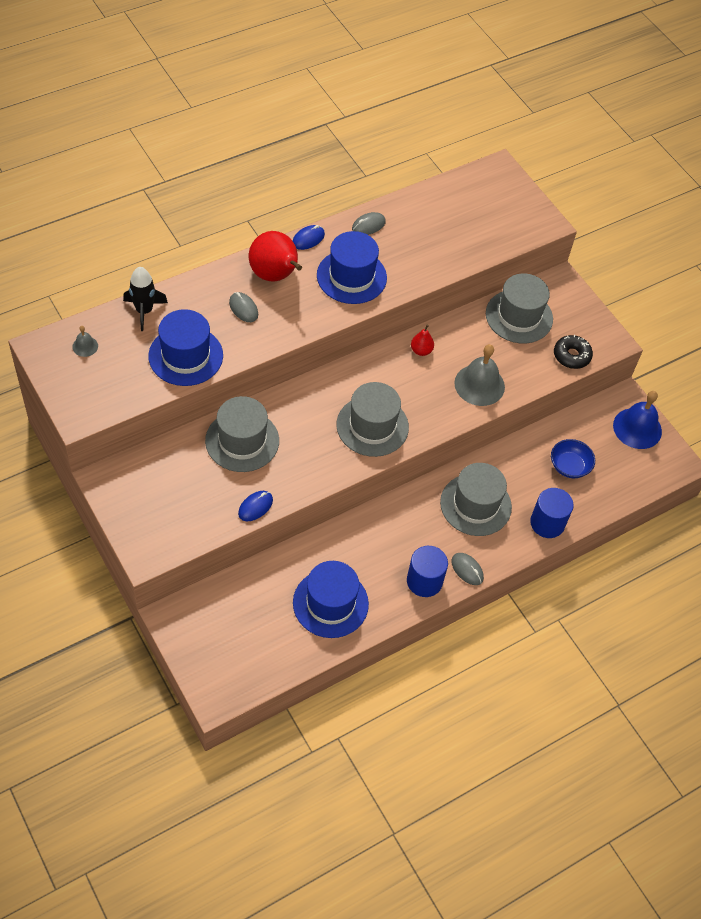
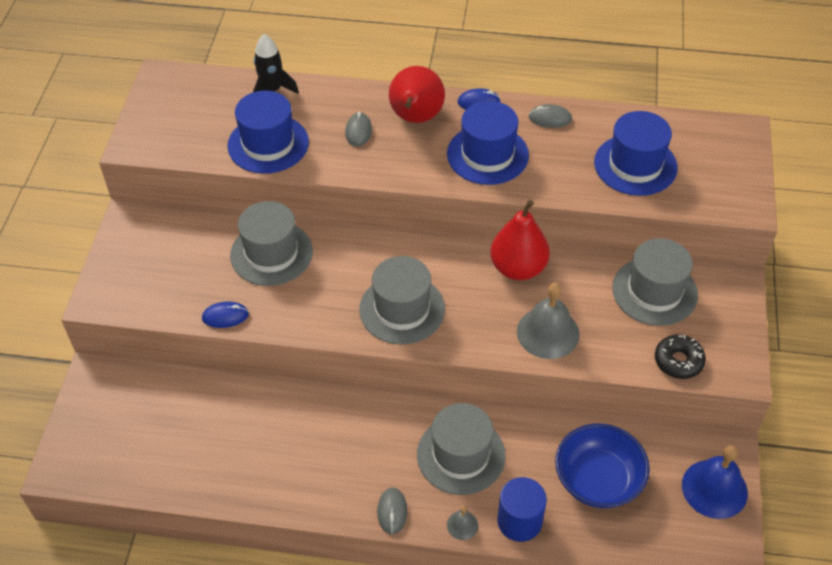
camera: 45 degrees right, 5 degrees down
grey bell [72,326,98,357] -> grey bell moved to [447,506,478,540]
blue hat [293,561,369,638] -> blue hat moved to [594,111,678,196]
blue cylinder [407,546,448,597] -> none
red pear [411,325,434,356] -> red pear [490,200,550,280], size x2.09
blue bowl [551,439,595,478] -> blue bowl [555,424,650,508], size x1.60

